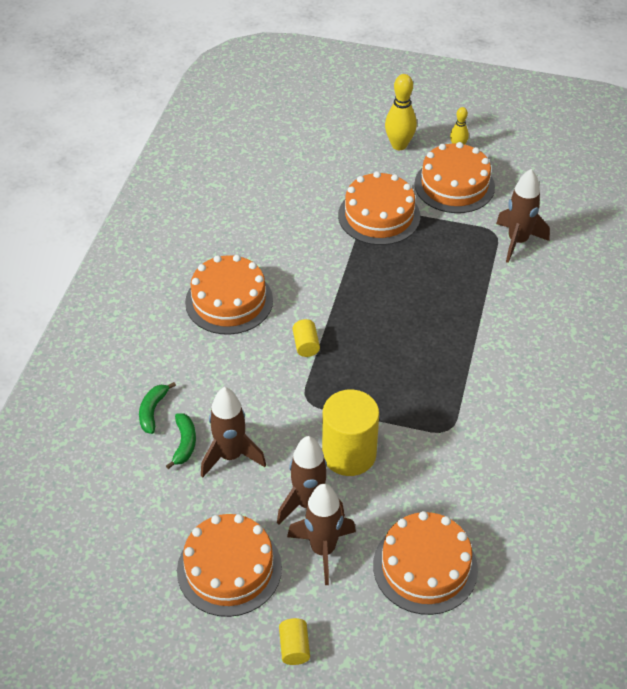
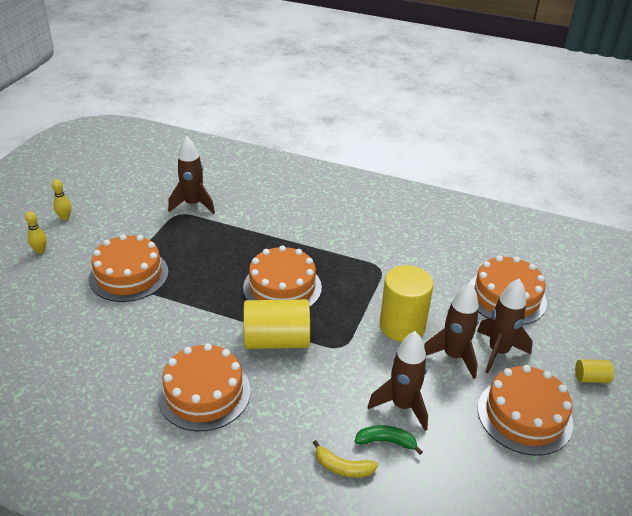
camera: 85 degrees left, 10 degrees down
green banana [139,382,176,434] -> yellow banana [313,440,378,478]
yellow cylinder [292,319,320,357] -> yellow cylinder [243,299,310,349], size x2.19
yellow bowling pin [385,74,417,150] -> yellow bowling pin [25,211,47,254], size x0.58
orange cake [414,142,495,213] -> orange cake moved to [243,245,322,307]

